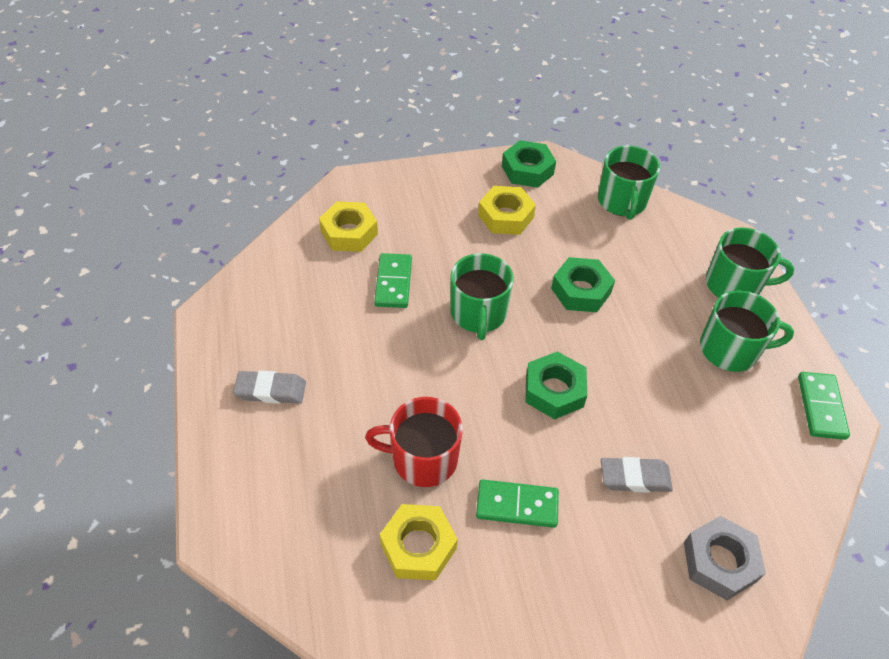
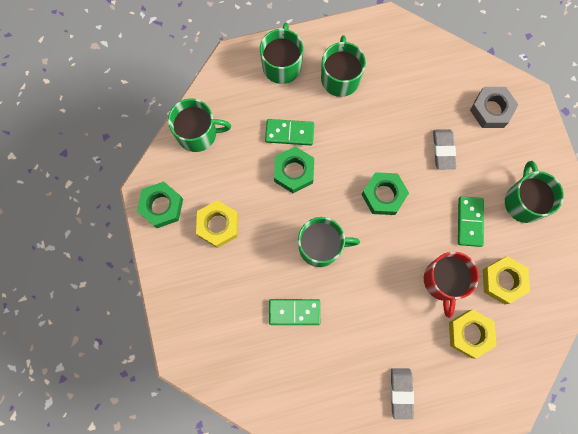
camera: 90 degrees left, 25 degrees up
yellow nut [319,201,378,252] -> yellow nut moved to [449,309,496,359]
green domino [798,372,850,440] -> green domino moved to [265,119,314,146]
none -> green mug [505,161,564,223]

